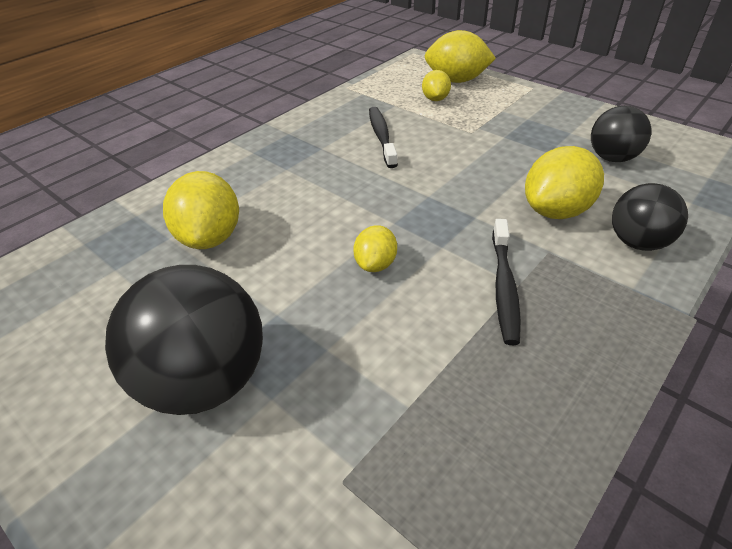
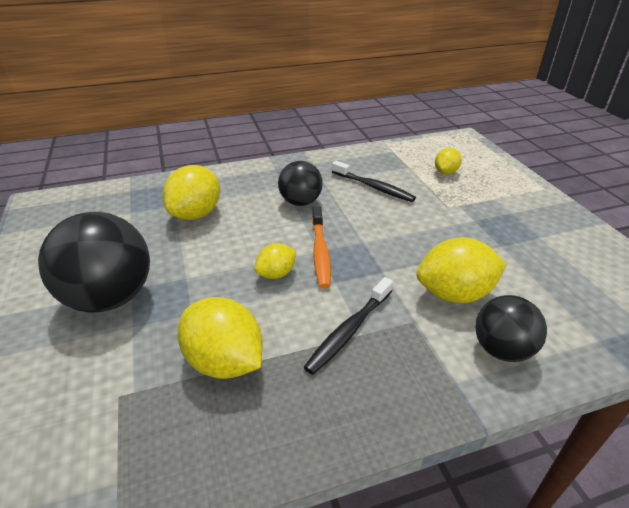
camera: 30 degrees right, 5 degrees down
black toothbrush [369,107,398,168] -> black toothbrush turned 105 degrees clockwise [332,161,416,202]
yellow lemon [425,30,496,83] -> yellow lemon moved to [177,297,262,379]
black ball [591,106,651,162] -> black ball moved to [278,161,323,206]
none -> orange toothbrush [312,206,331,288]

